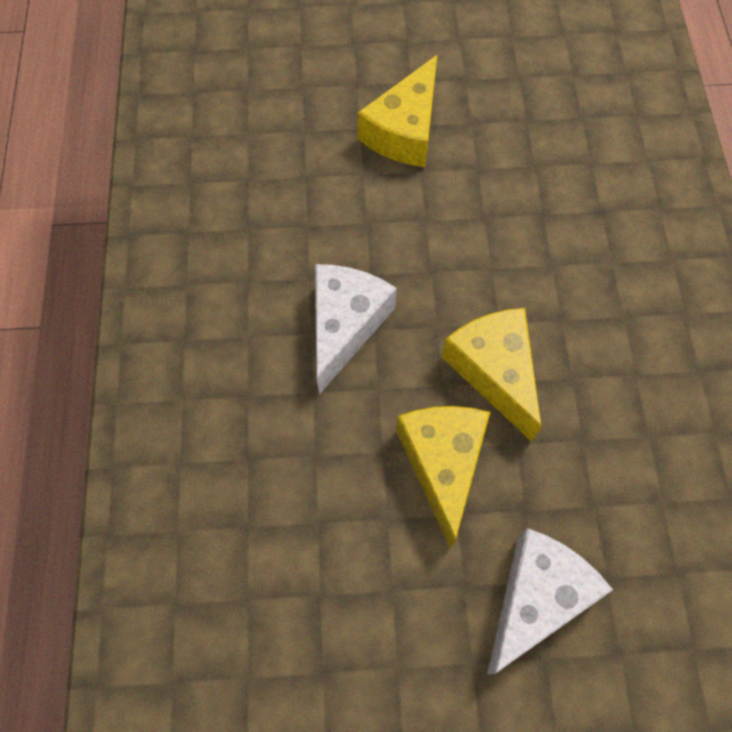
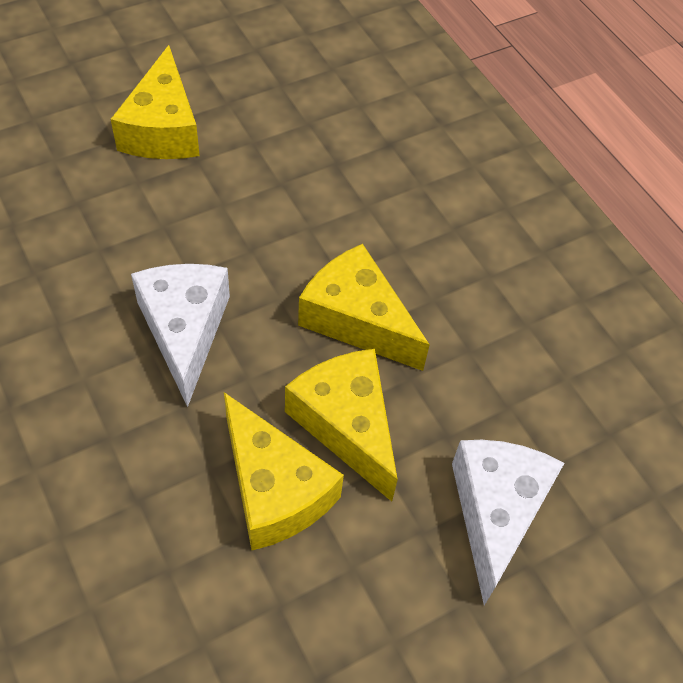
camera: 30 degrees left, 10 degrees down
none -> yellow cheese [224,392,344,550]

